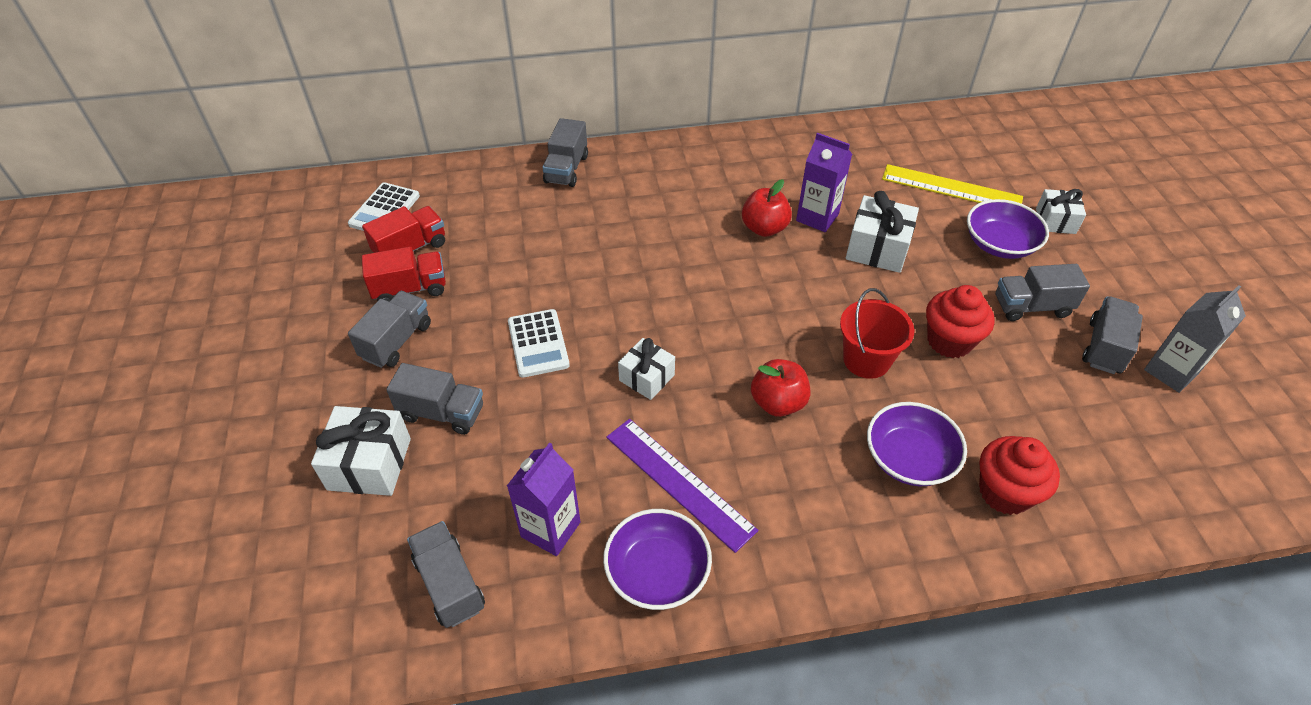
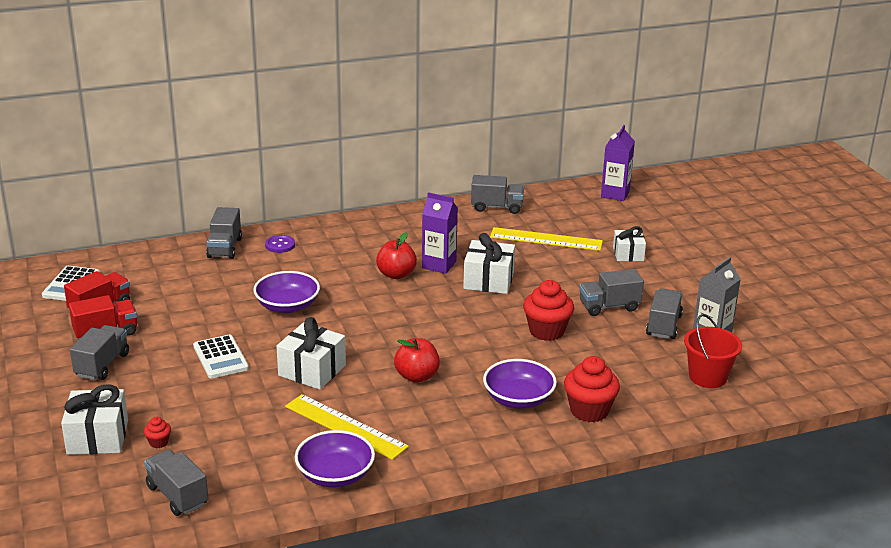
camera: 10 degrees left, 20 degrees down
grey truck [386,363,483,435] -> grey truck moved to [471,175,524,214]
purple carton [507,442,581,556] -> purple carton moved to [601,125,635,201]
purple ruler [606,419,758,553] -> yellow ruler [285,394,409,460]
white gift [618,338,675,400] -> white gift [276,317,346,390], size x1.54
red bucket [840,288,914,379] -> red bucket moved to [684,314,742,388]
purple bowl [967,199,1049,259] -> purple bowl moved to [253,271,320,313]
none -> red cupcake [144,417,171,448]
none -> purple button [265,235,295,253]

